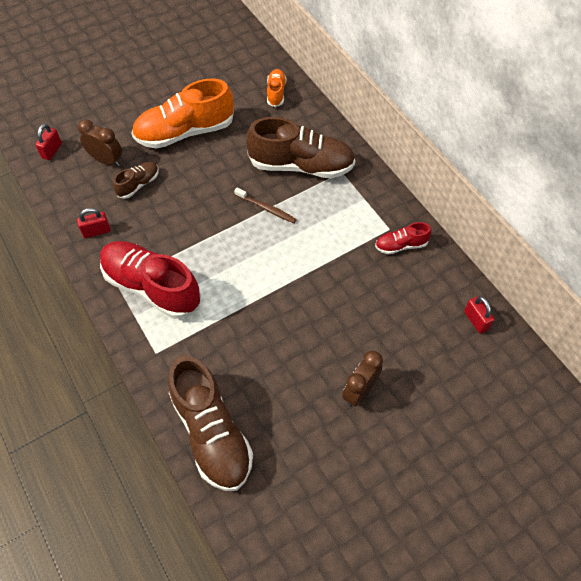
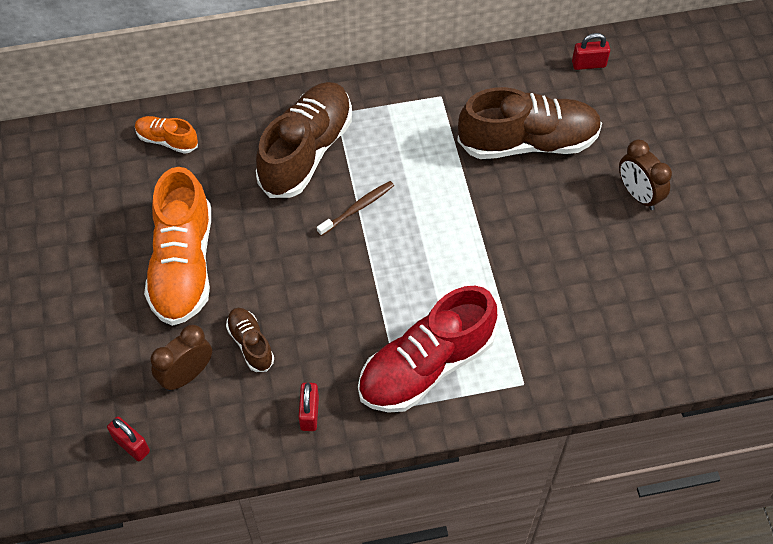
camera: 70 degrees left, 0 degrees up
brown shoe [168,356,253,491] -> brown shoe moved to [457,87,602,159]
red shoe [375,222,431,254] -> none

